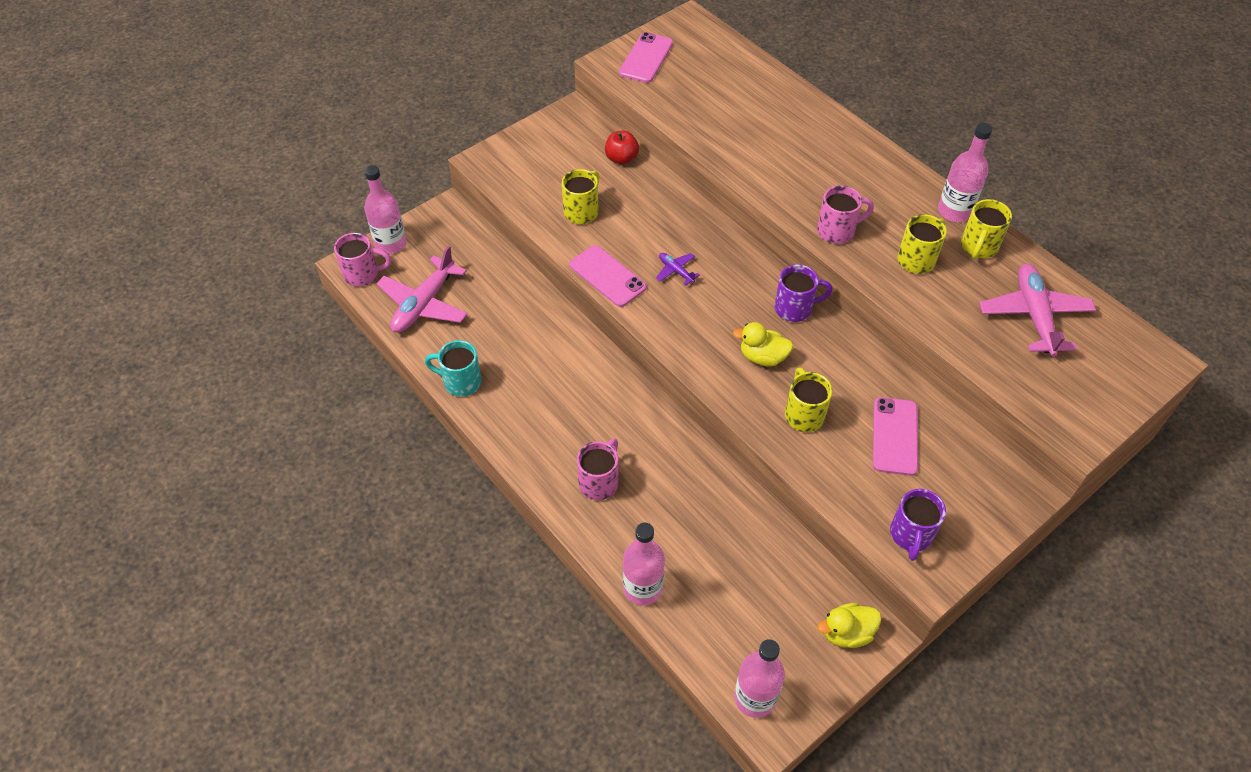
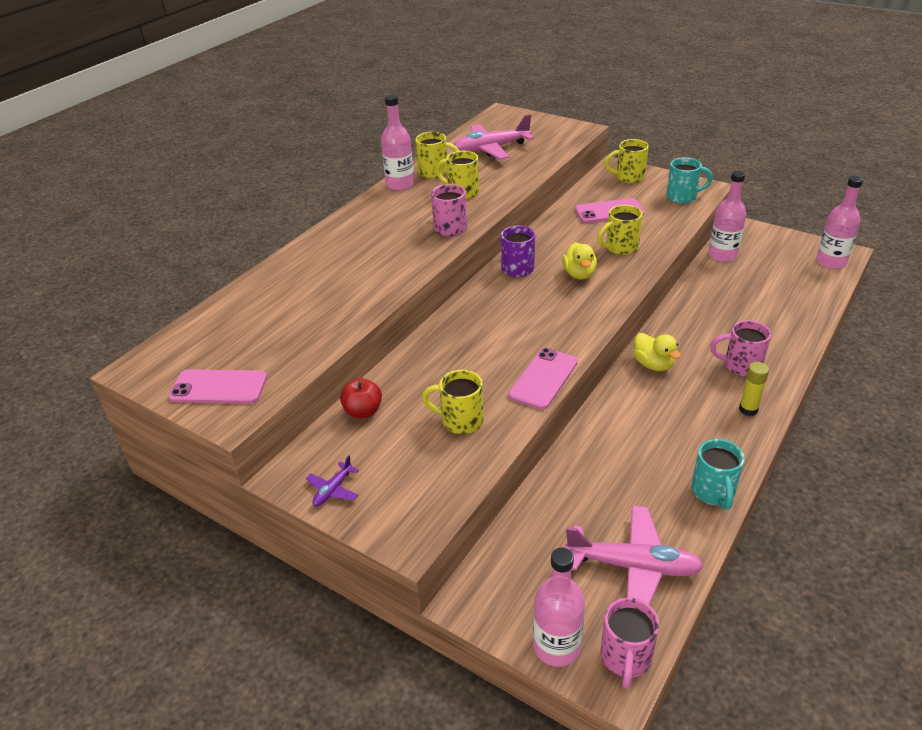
camera: 105 degrees left, 15 degrees down
pink mug [334,233,391,286] -> pink mug turned 150 degrees counterclockwise [600,598,659,689]
pink bottle [623,523,665,606] -> pink bottle moved to [708,171,746,262]
purple plane [656,253,700,285] -> purple plane moved to [306,455,359,506]
yellow duck [817,603,881,648] -> yellow duck moved to [633,333,681,371]
purple mug [890,489,946,561] -> turquoise mug [666,157,713,204]
none -> yellow mug [604,139,649,183]
none -> yellow glue stick [739,362,769,416]

